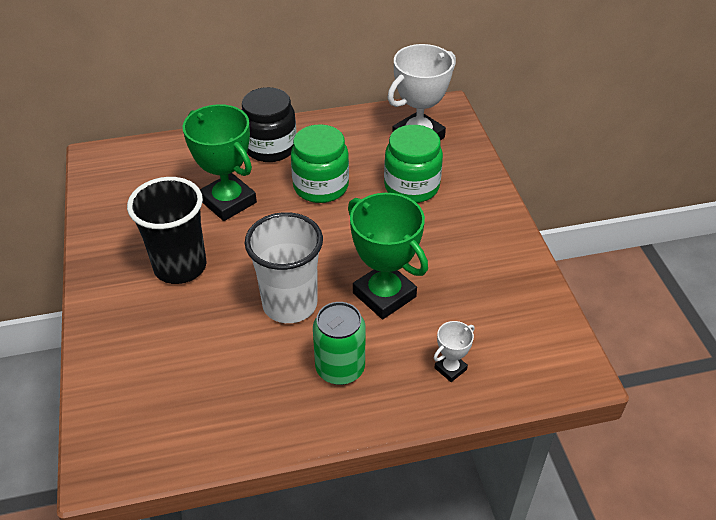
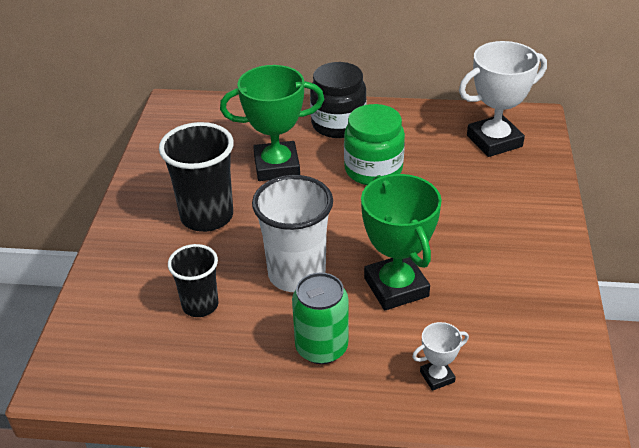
camera: 20 degrees right, 5 degrees down
green trophy [183,104,257,221] -> green trophy turned 75 degrees counterclockwise [220,65,324,181]
green jar [384,125,443,203] -> none
none -> black cup [168,244,218,317]

